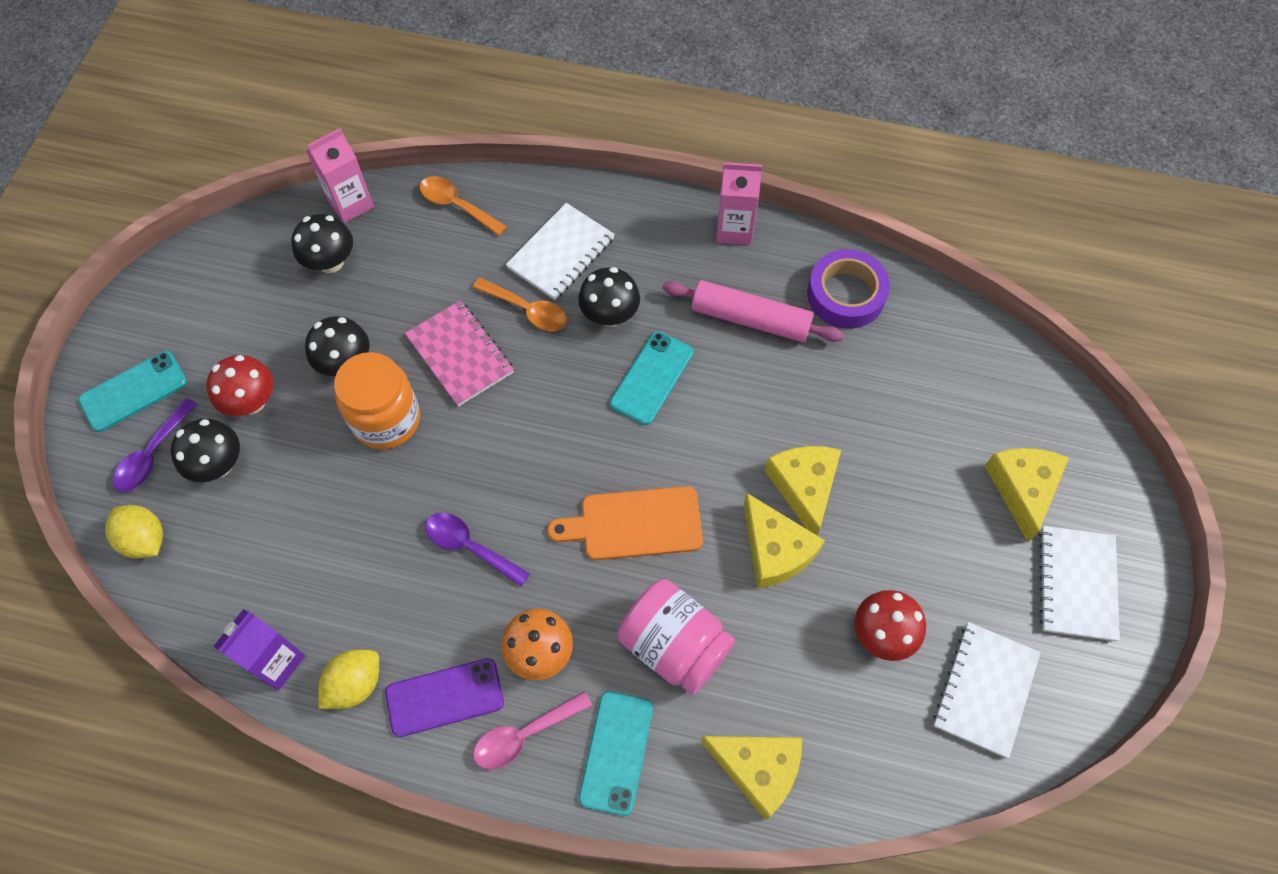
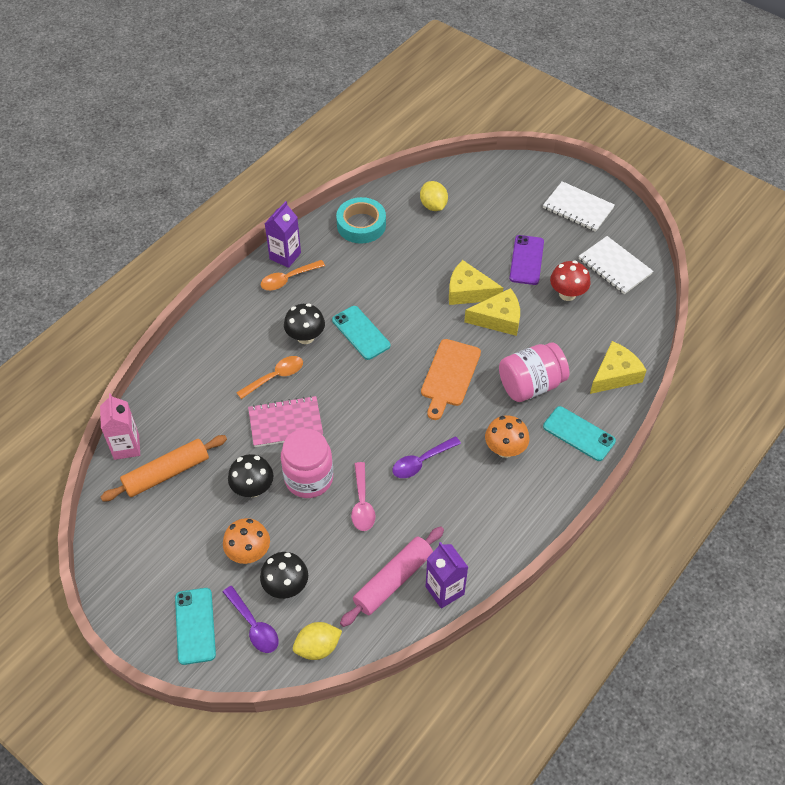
camera: 65 degrees left, 10 degrees down
red mushroom [206,355,273,416] -> orange mushroom [223,518,270,564]
black mushroom [292,214,353,273] -> orange rolling pin [101,435,227,501]
yellow lemon [318,650,379,709] -> yellow lemon moved to [420,181,448,211]
orange jar [334,352,420,449] -> pink jar [281,428,333,498]
purple phone [385,658,504,737] -> purple phone moved to [509,235,544,285]
orange spoon [420,176,507,236] -> orange spoon moved to [261,260,325,290]
pink spoon [473,691,592,770] -> pink spoon moved to [351,462,375,531]
white notebook [506,203,615,300] -> none
pink rolling pin [663,280,844,343] -> pink rolling pin moved to [340,526,444,627]
pink carton [716,162,762,245] -> purple carton [265,201,301,268]
purple tape [807,249,890,329] -> turquoise tape [336,197,386,244]
yellow cheese [985,448,1069,542] -> none

